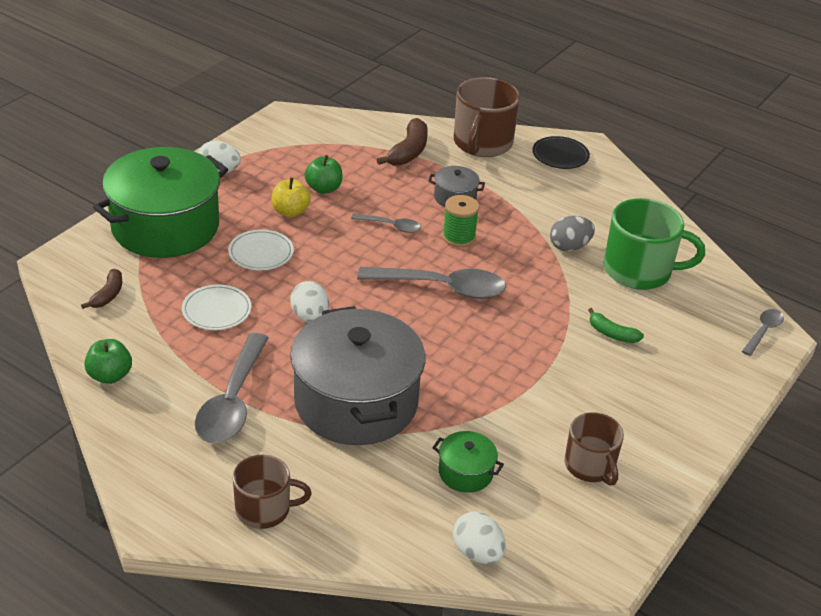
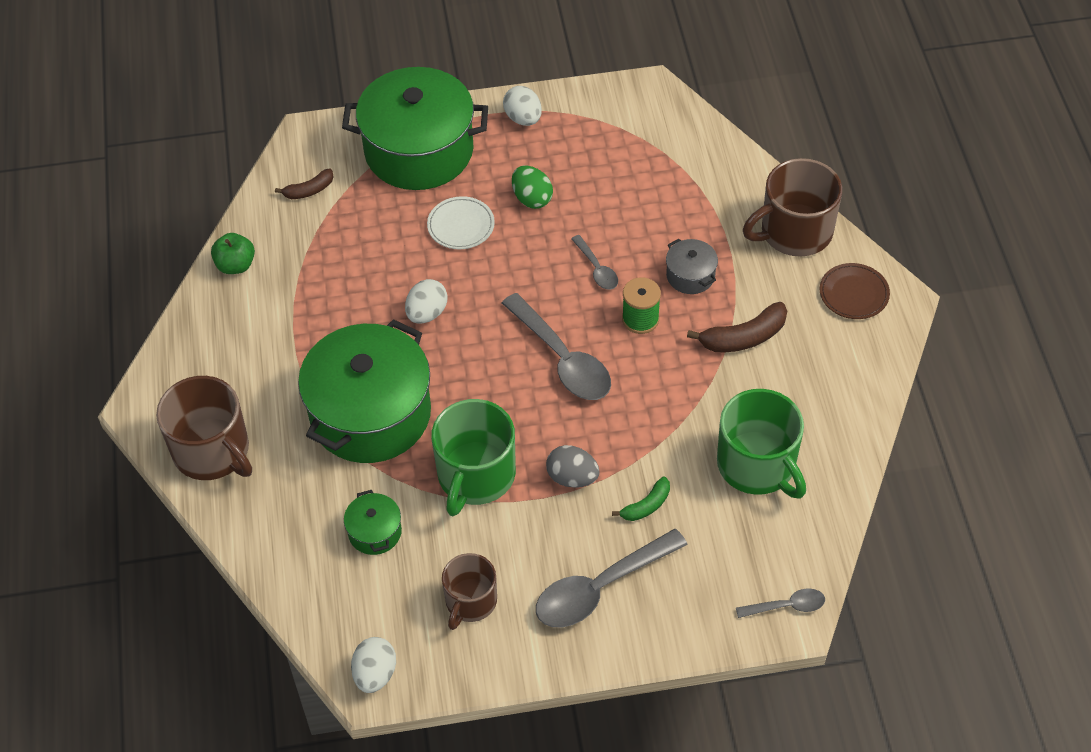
camera: 50 degrees right, 15 degrees up
white plate [182,284,251,330] -> none
grey spoon [195,333,268,443] -> grey spoon moved to [536,529,688,627]
brown mug [233,455,312,529] -> brown mug [156,376,252,480], size x1.59
yellow apple [271,177,311,217] -> green egg [512,166,553,209]
grey pot [290,306,425,445] -> green pot [298,319,431,463]
green apple [305,155,343,194] -> none
brown banana [377,118,428,166] -> brown banana moved to [687,302,787,352]
white egg [453,511,506,564] -> white egg moved to [351,637,396,693]
black plate [532,136,590,169] -> brown plate [820,263,890,319]
grey egg [550,216,595,251] -> grey egg moved to [546,445,600,488]
green banana [588,308,644,343] -> green banana turned 120 degrees counterclockwise [612,476,670,521]
none -> green mug [431,399,516,516]

